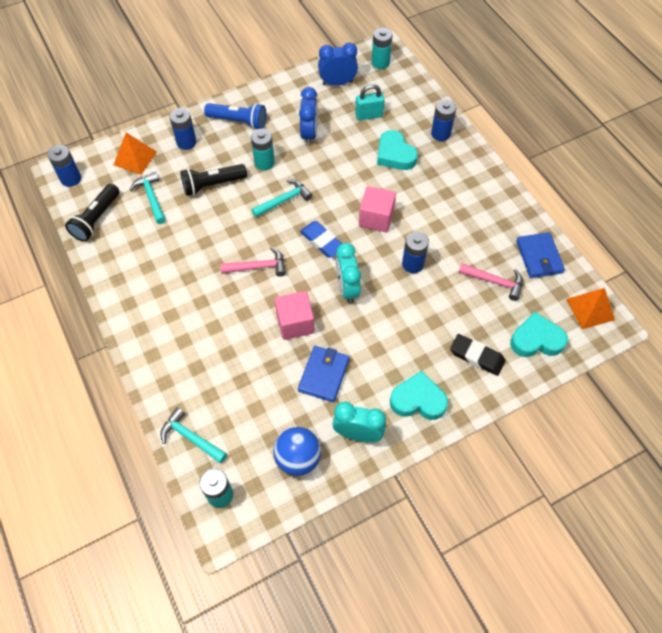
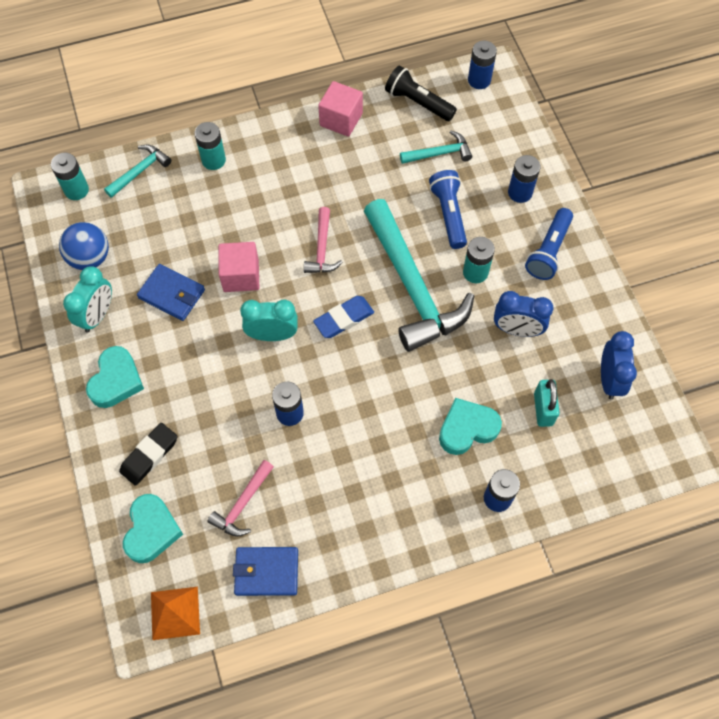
camera: 100 degrees right, 5 degrees up
orange pyramid [113,132,157,174] -> none
black flashlight [180,164,247,196] -> blue flashlight [429,170,467,249]
turquoise hammer [252,179,312,217] -> turquoise hammer [364,199,474,352], size x2.18
pink cube [359,186,396,232] -> pink cube moved to [318,81,363,137]
turquoise battery [371,28,392,69] -> turquoise battery moved to [195,122,226,170]

